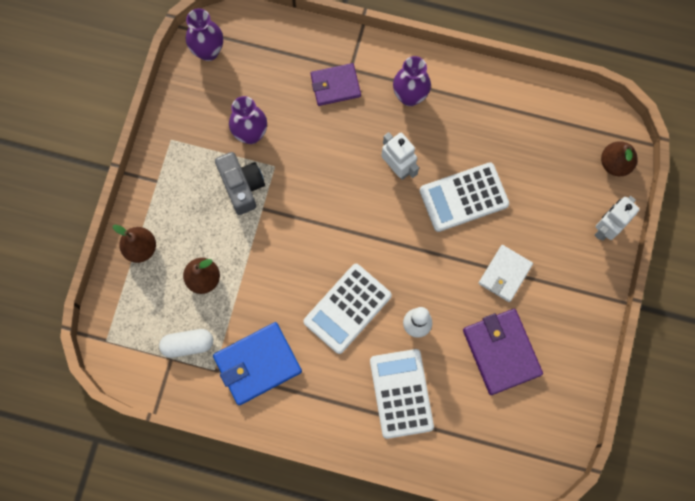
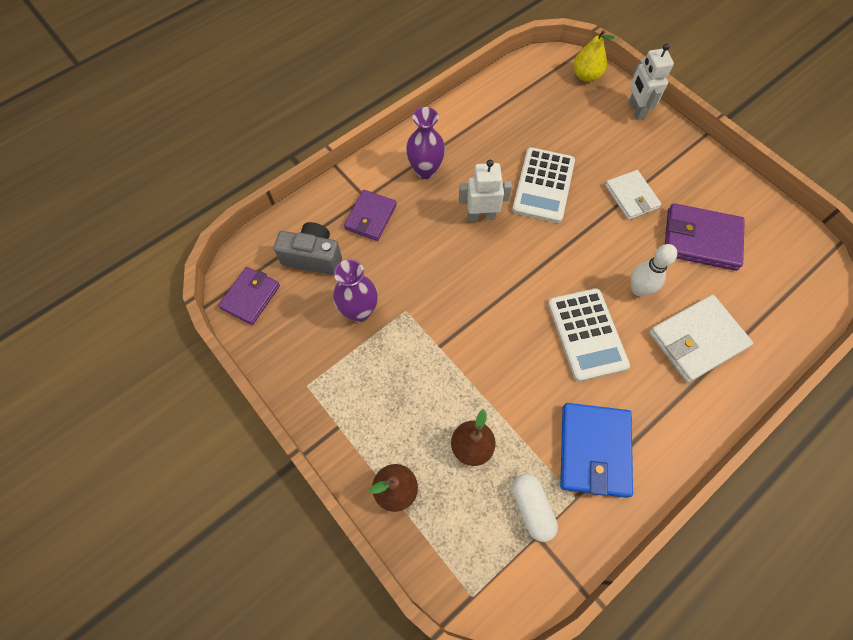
camera: 55 degrees left, 10 degrees down
white capsule [159,329,213,358] -> white capsule turned 45 degrees counterclockwise [512,473,558,542]
purple vase [186,8,223,61] -> purple wallet [218,267,280,325]
grey camera [215,152,265,215] -> grey camera moved to [274,222,342,275]
white calculator [370,349,434,439] -> white wallet [649,295,753,383]
brown pear [601,141,638,176] -> yellow pear [573,30,615,82]

